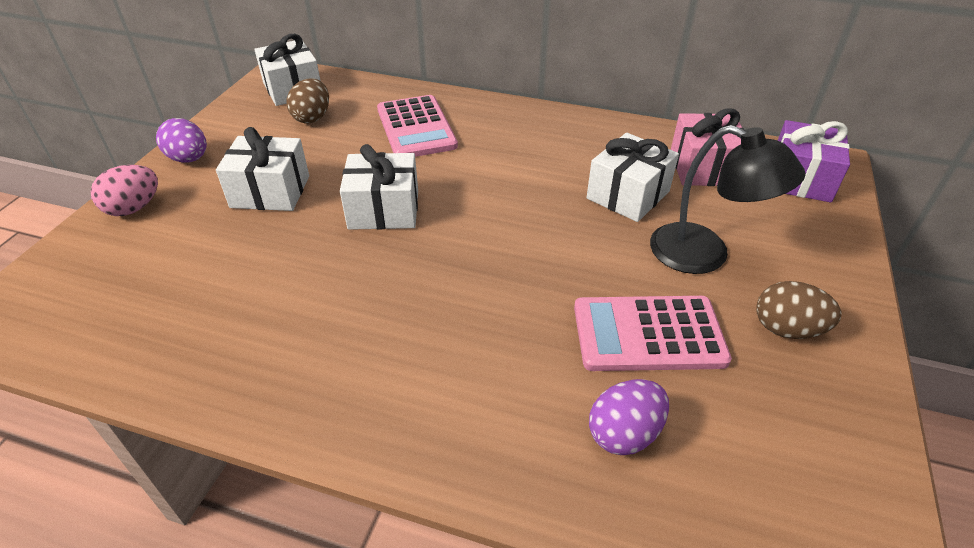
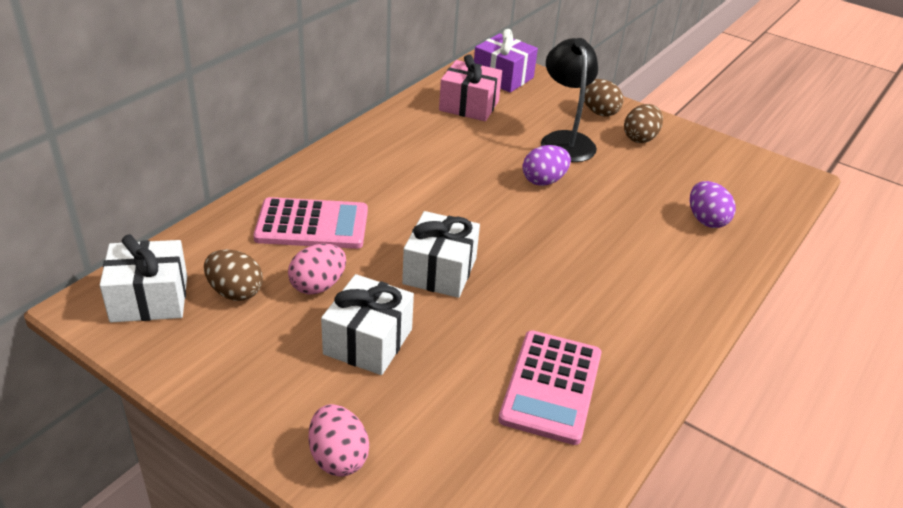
camera: 75 degrees left, 5 degrees down
purple egg [156,118,207,163] -> purple egg moved to [522,145,571,186]
pink calculator [574,296,732,371] -> pink calculator moved to [498,330,601,445]
white gift [586,133,679,222] -> none
black lamp [650,125,806,274] -> black lamp turned 60 degrees counterclockwise [541,38,598,162]
none -> pink egg [288,244,346,294]
none -> brown egg [584,79,623,117]

